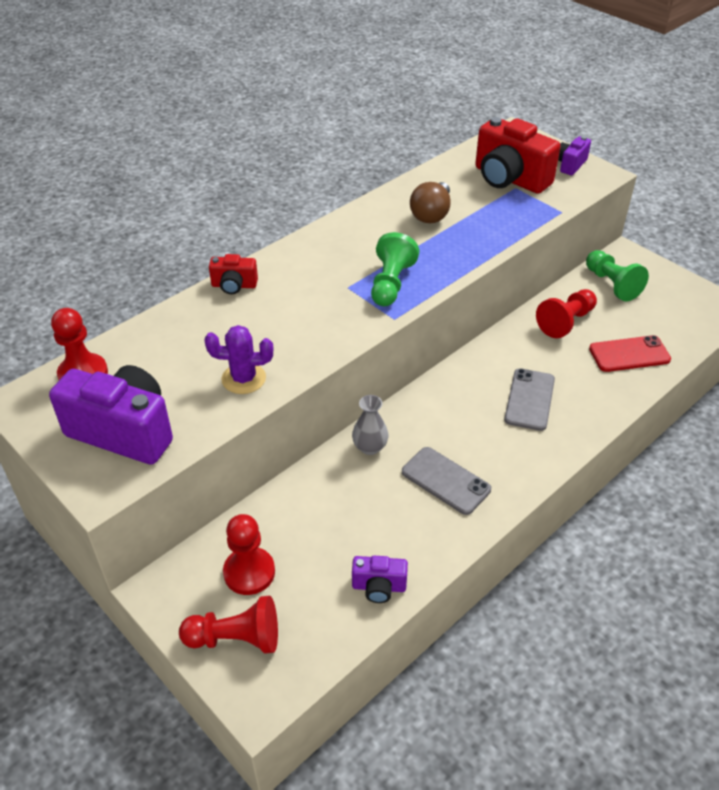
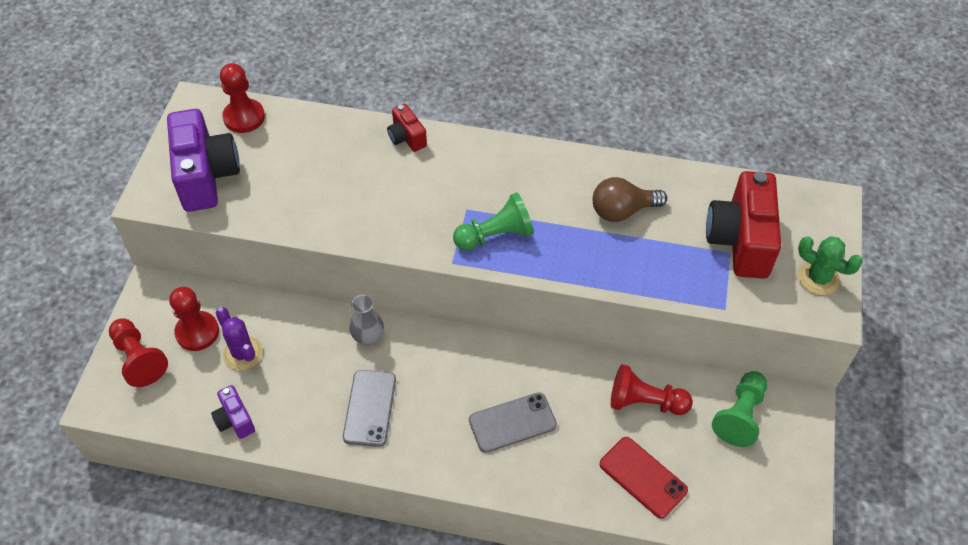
camera: 55 degrees right, 10 degrees up
purple cactus [205,325,273,394] -> purple cactus moved to [215,307,263,370]
purple camera [558,136,591,175] -> green cactus [798,236,863,295]

